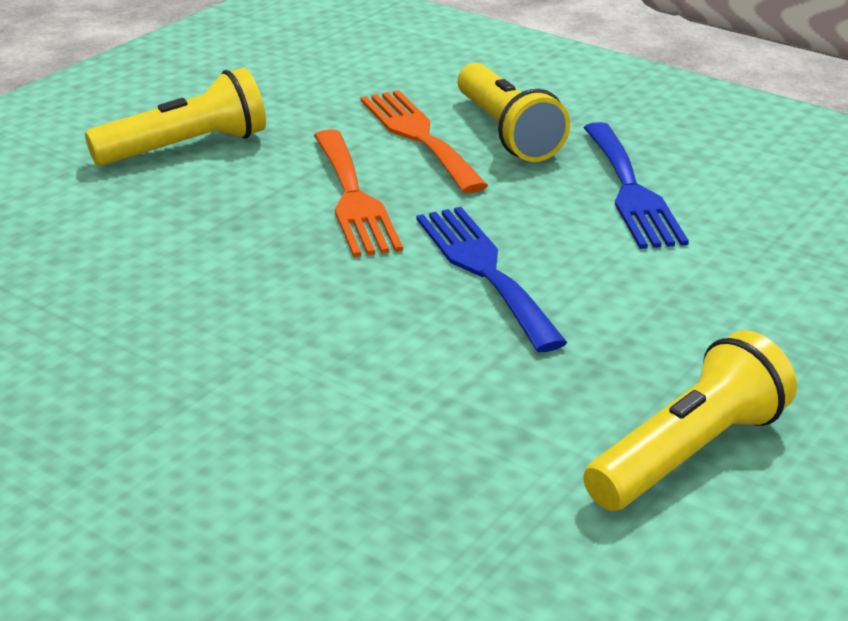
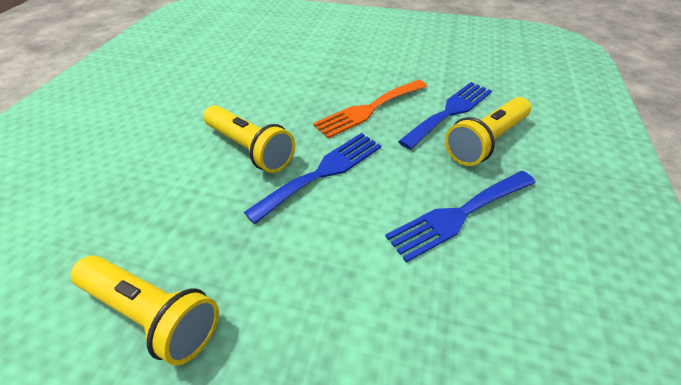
camera: 70 degrees right, 15 degrees up
yellow flashlight [85,68,266,166] -> yellow flashlight moved to [204,105,295,173]
orange fork [361,90,488,193] -> blue fork [398,82,492,150]

